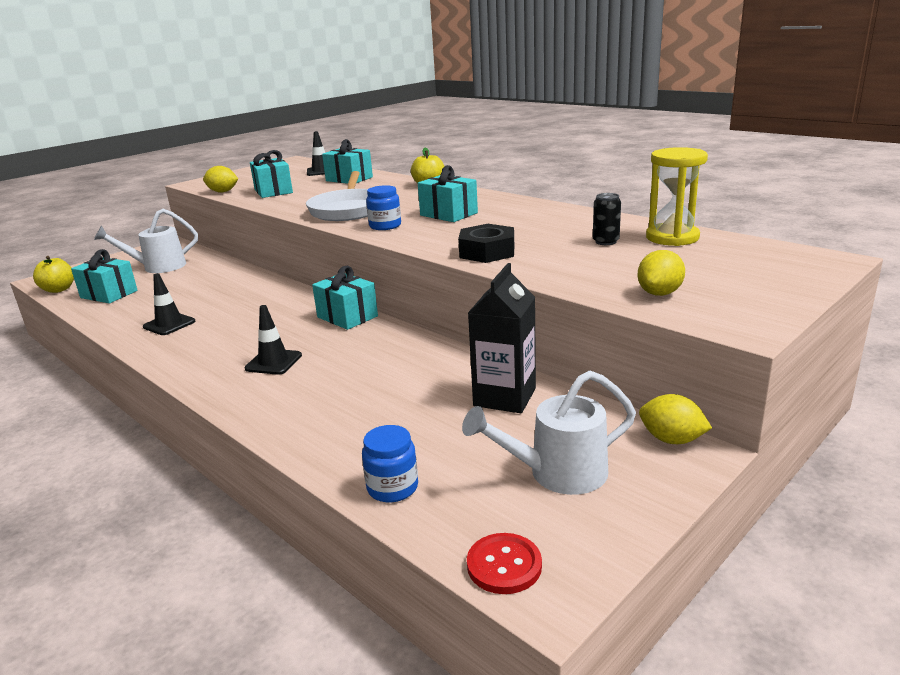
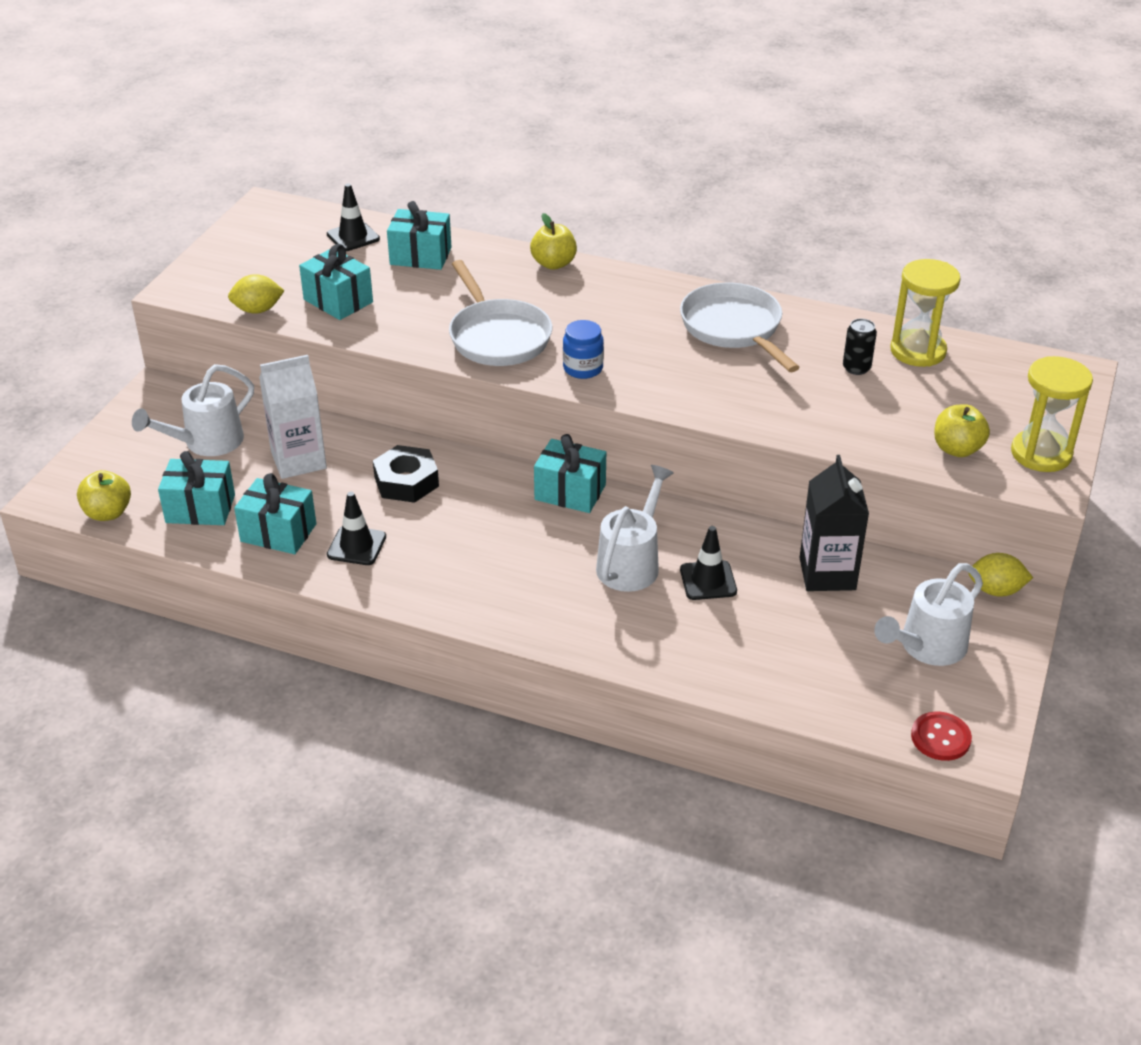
camera: 25 degrees left, 15 degrees up
black traffic cone [245,305,302,375] -> black traffic cone moved to [680,526,737,600]
blue jar [362,425,418,502] -> none
turquoise gift [418,165,478,222] -> turquoise gift moved to [234,473,316,554]
black nut [458,224,514,263] -> black nut moved to [373,445,439,503]
yellow lemon [637,250,685,296] -> yellow apple [934,404,990,457]
none -> white carton [259,355,327,479]
none -> white watering can [596,465,674,592]
none -> white pan [680,283,800,372]
none -> yellow hourglass [1011,356,1093,472]

